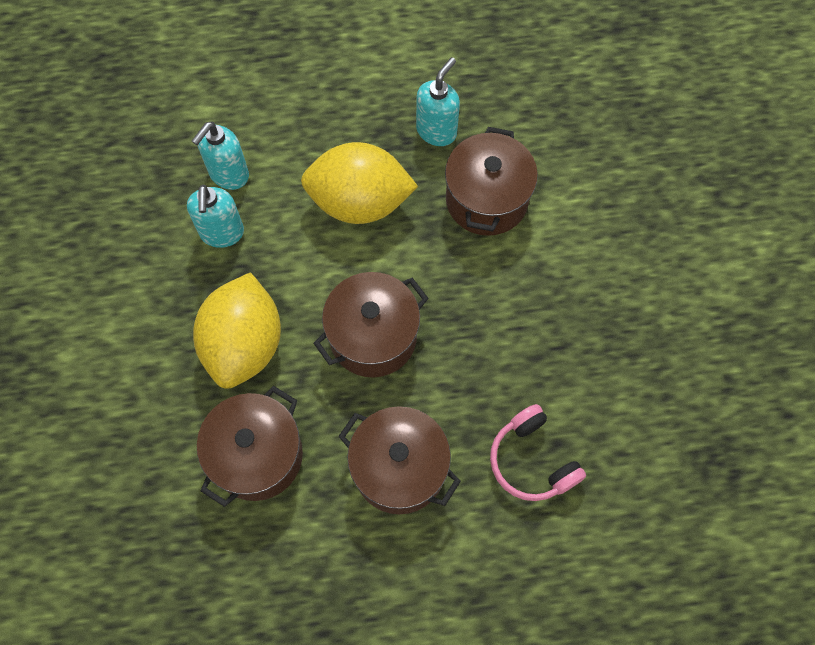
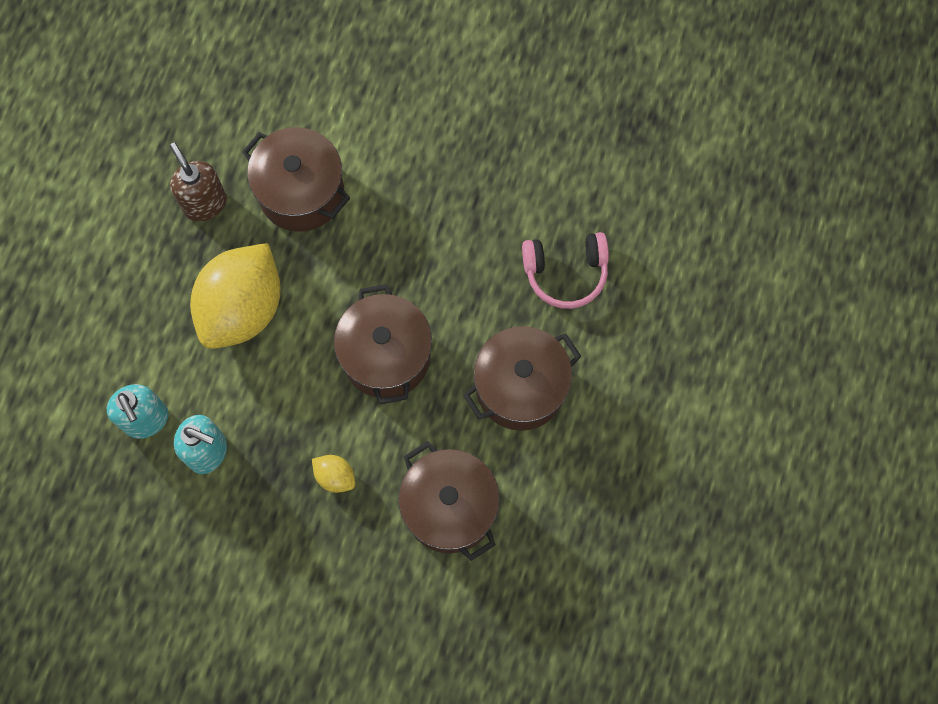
camera: 65 degrees left, 5 degrees up
yellow lemon [193,272,281,389] -> yellow lemon [312,455,355,493], size x0.41
turquoise soap dispenser [416,57,460,146] -> brown soap dispenser [170,143,227,221]

